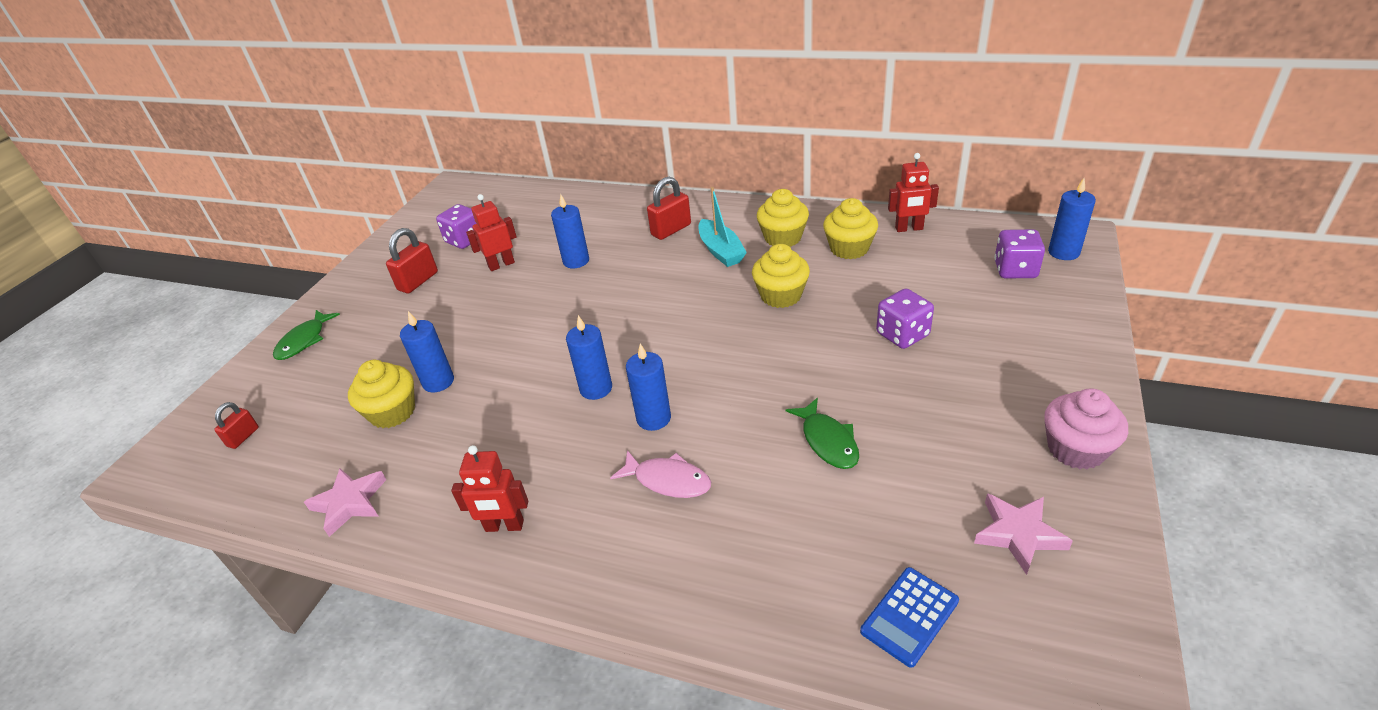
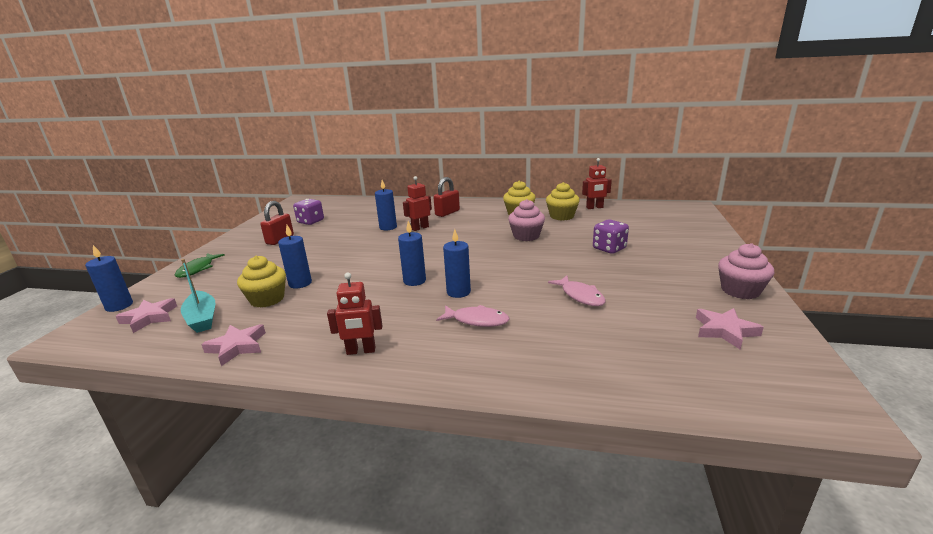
camera: 10 degrees left, 15 degrees down
red padlock [214,402,259,449] -> pink star [116,298,177,333]
red robot [466,194,517,271] -> red robot moved to [403,176,432,231]
turquoise boat [698,187,747,267] -> turquoise boat moved to [181,259,215,333]
yellow cupcake [752,244,810,308] -> pink cupcake [508,199,545,241]
green fish [785,398,859,469] -> pink fish [548,276,606,306]
blue calculator [860,567,959,668] -> none
purple dice [994,229,1045,278] -> none
blue candle [1048,178,1096,260] -> blue candle moved to [85,245,133,312]

